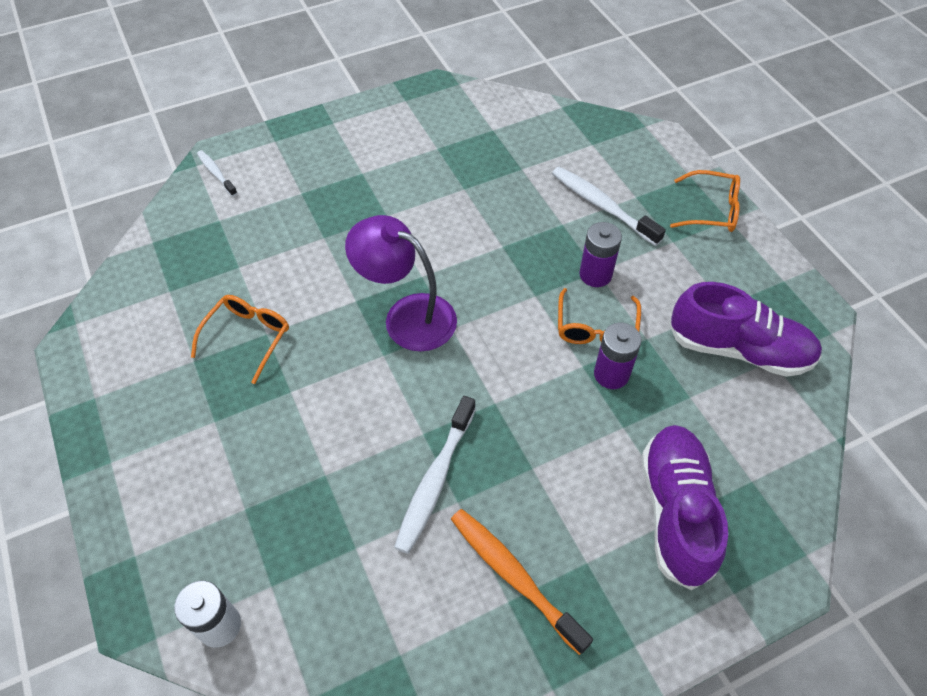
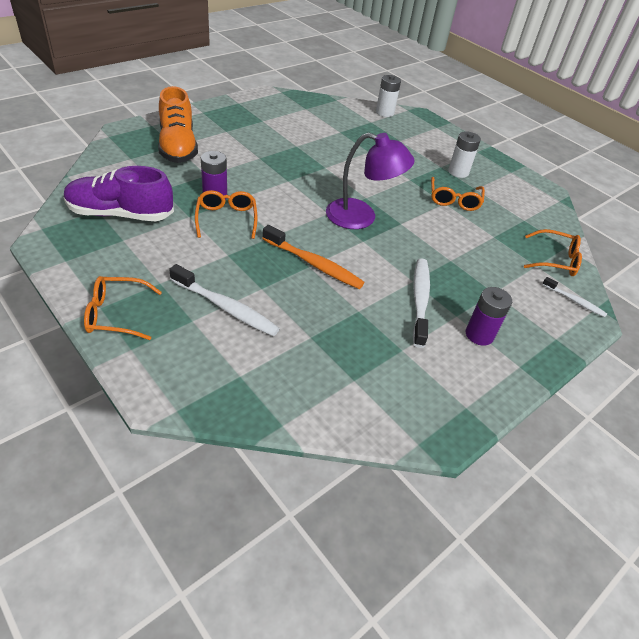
camera: 160 degrees right, 10 degrees down
white toothbrush [394,396,476,554] -> white toothbrush moved to [413,258,430,348]
orange toothbrush [451,509,593,655] -> orange toothbrush moved to [262,225,365,289]
purple battery [579,222,622,287] -> purple battery moved to [466,287,512,346]
purple shoe [641,425,728,590] -> orange shoe [158,86,198,163]
none -> white battery [448,132,481,178]
none -> orange glasses [524,229,582,276]

